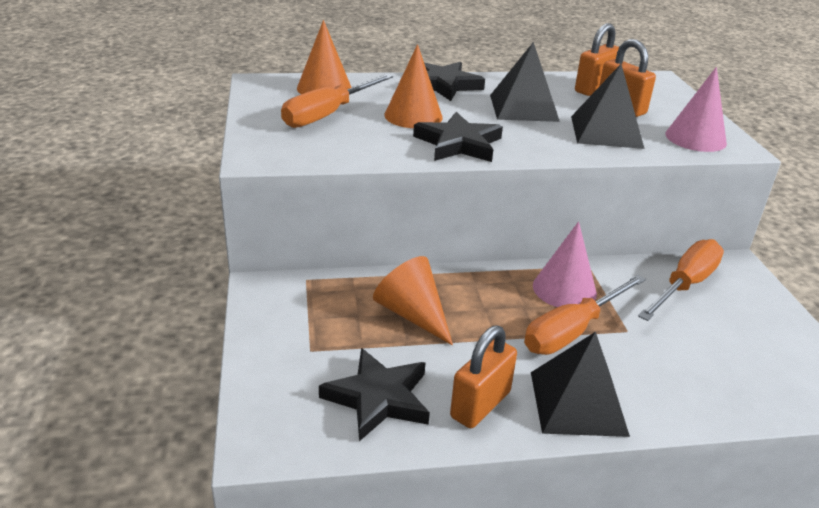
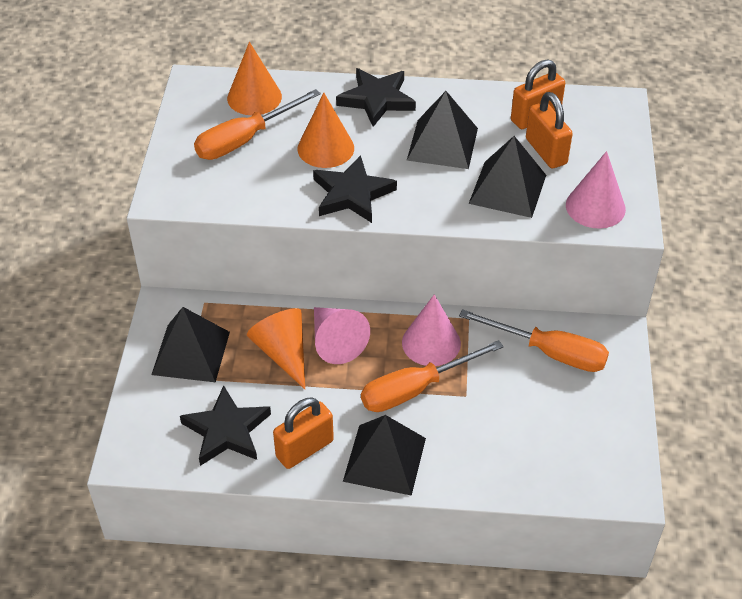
camera: 15 degrees right, 15 degrees up
orange screwdriver [638,239,724,321] -> orange screwdriver turned 60 degrees clockwise [459,309,609,372]
none -> black pyramid [151,307,230,382]
none -> pink cone [314,307,370,364]

